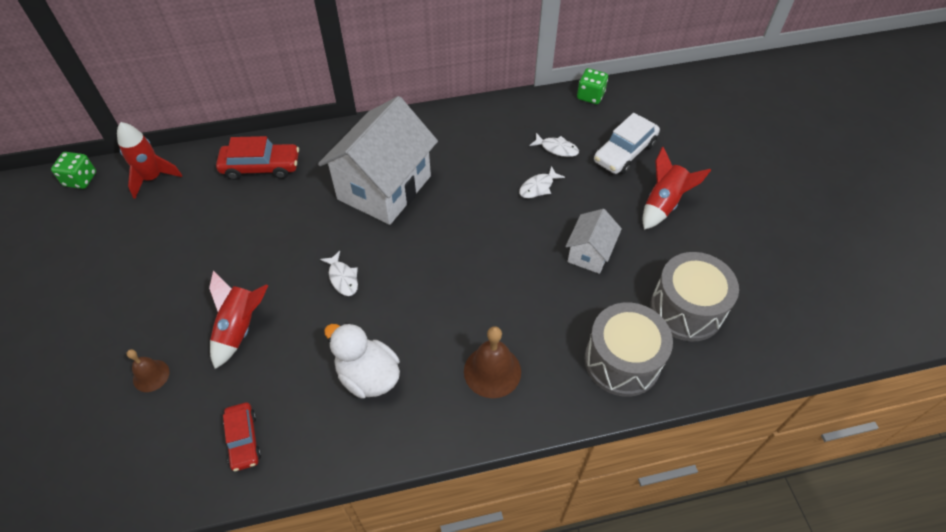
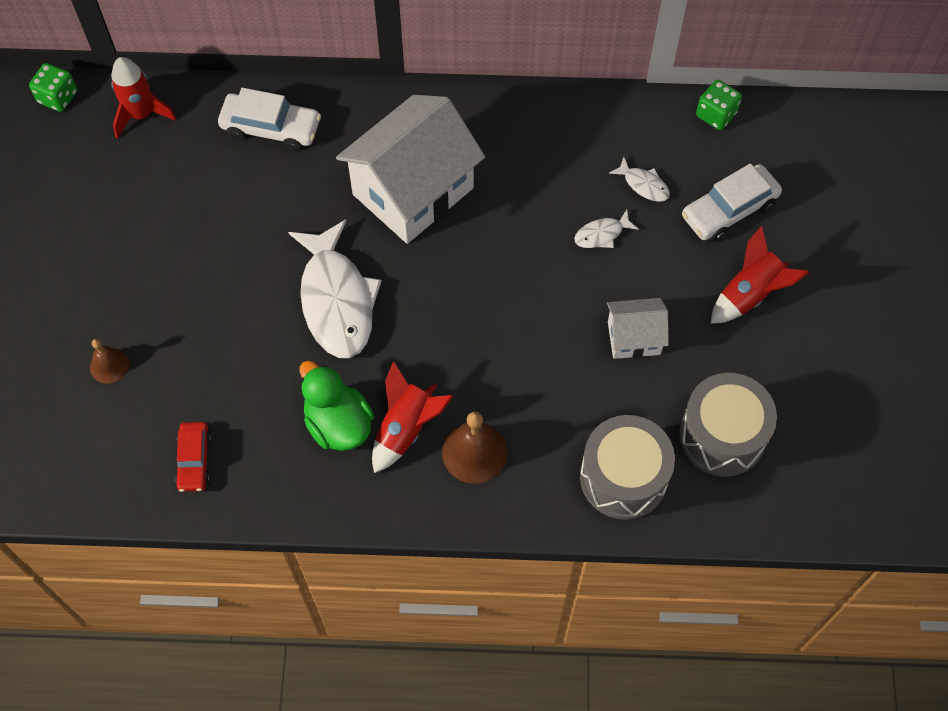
camera: 15 degrees right, 10 degrees up
red rocket [209,270,268,369] -> red rocket moved to [372,361,453,473]
red car [216,136,299,180] -> white car [218,88,321,151]
white fish [320,251,358,296] -> white fish [288,219,382,358], size x2.31
white duck [324,323,400,399] -> green duck [299,361,374,451]
white house [565,209,622,274] -> white house turned 45 degrees clockwise [607,298,669,359]

